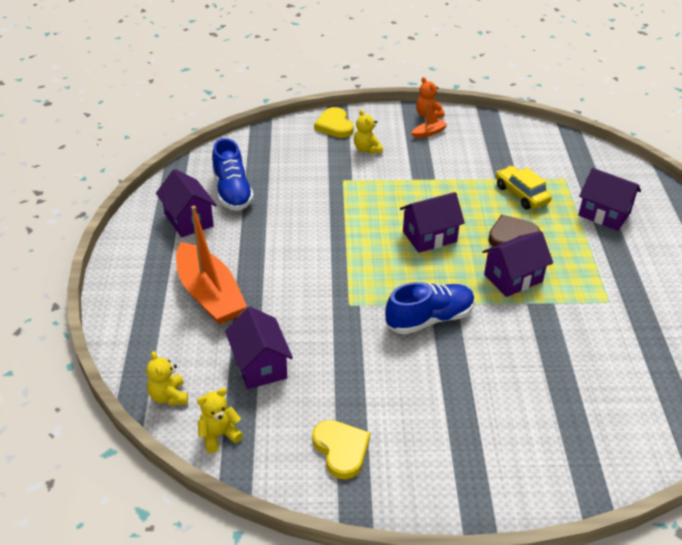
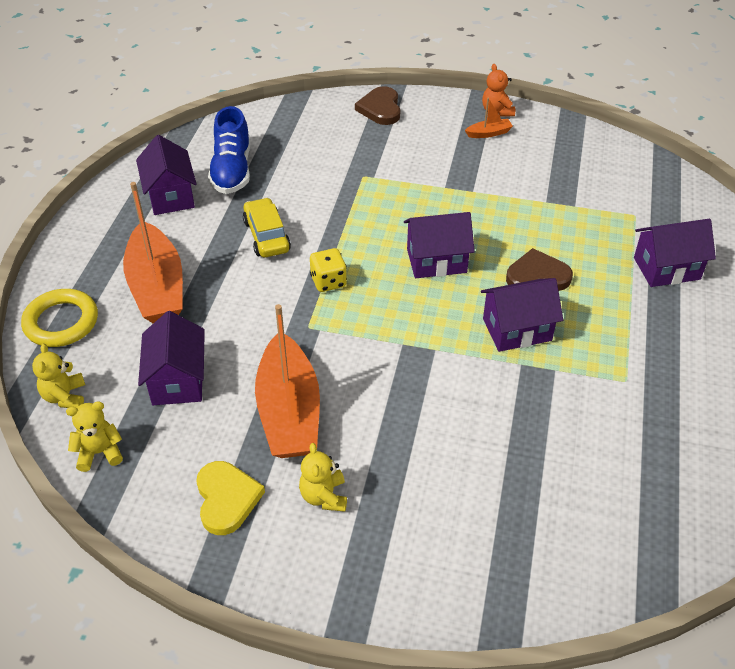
camera: 15 degrees right, 5 degrees up
yellow heart [314,107,354,138] -> brown heart [355,86,400,125]
yellow teddy bear [354,110,383,154] -> yellow teddy bear moved to [299,443,347,512]
blue shoe [385,282,475,335] -> none
yellow car [496,166,552,209] -> yellow car moved to [243,198,291,257]
purple house [578,168,641,231] -> purple house turned 60 degrees counterclockwise [634,219,716,287]
none -> yellow ring [21,289,98,347]
none -> orange boat [255,304,320,458]
none -> yellow dice [310,248,347,292]

